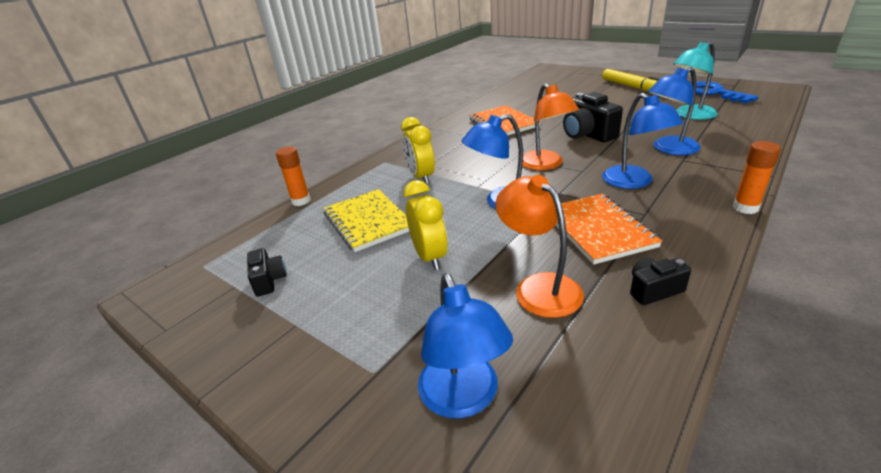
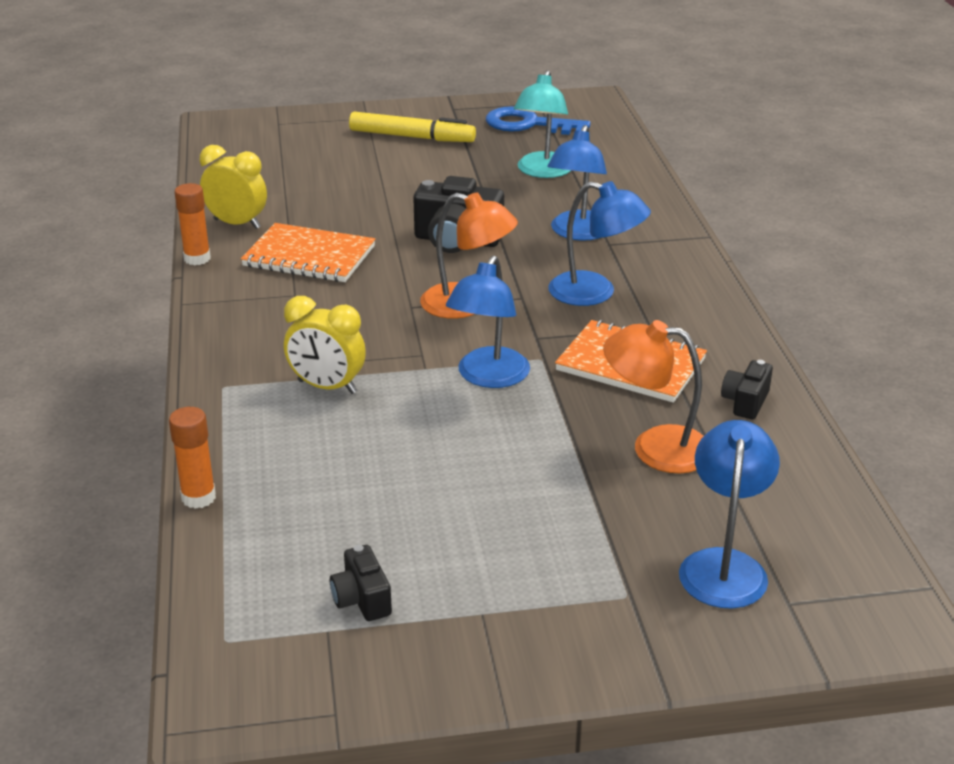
camera: 50 degrees left, 0 degrees up
black camera [247,248,287,297] -> black camera turned 135 degrees counterclockwise [330,545,392,621]
yellow notebook [323,189,409,252] -> none
yellow clock [403,180,448,270] -> yellow clock moved to [200,145,267,229]
blue lamp [418,273,513,418] -> blue lamp turned 105 degrees counterclockwise [679,420,780,609]
orange glue stick [733,141,781,214] -> orange glue stick moved to [175,183,211,265]

